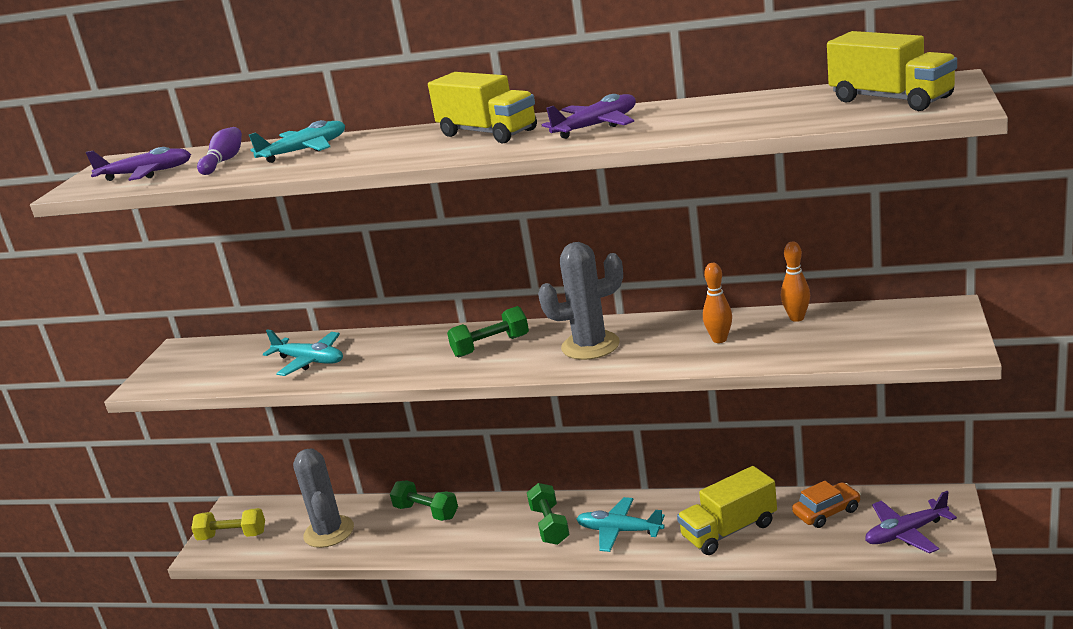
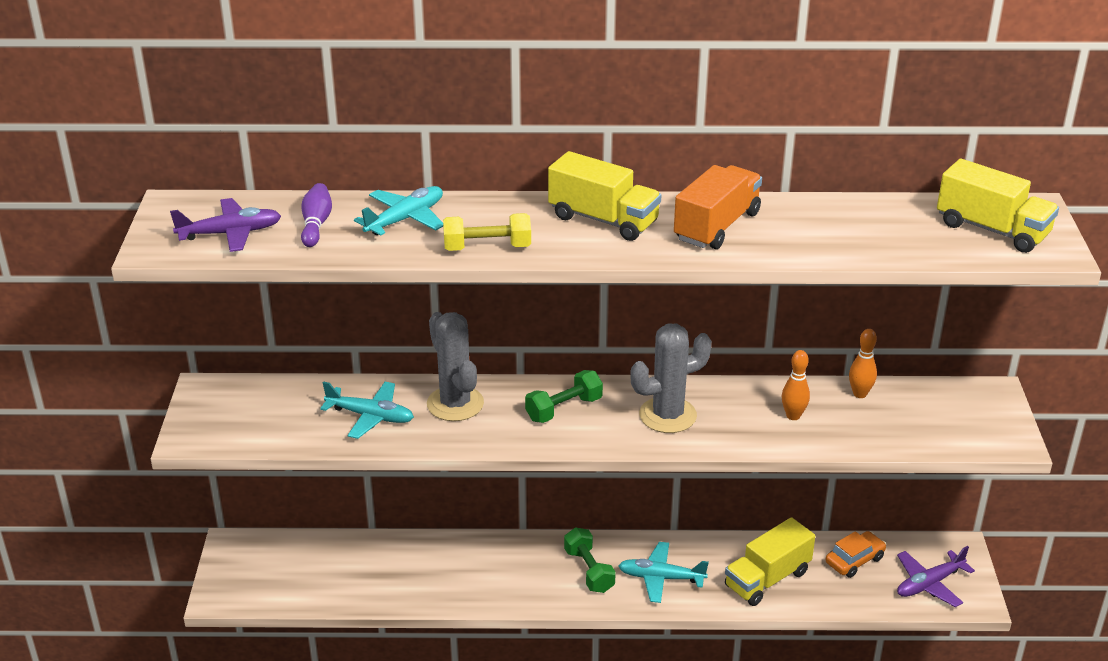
camera: 15 degrees left, 10 degrees up
yellow dumbbell [191,508,265,540] -> yellow dumbbell moved to [443,213,531,251]
grey cactus [293,449,354,548] -> grey cactus moved to [427,312,484,421]
green dumbbell [390,480,458,521] -> none
purple plane [542,94,636,139] -> orange truck [674,165,762,249]

